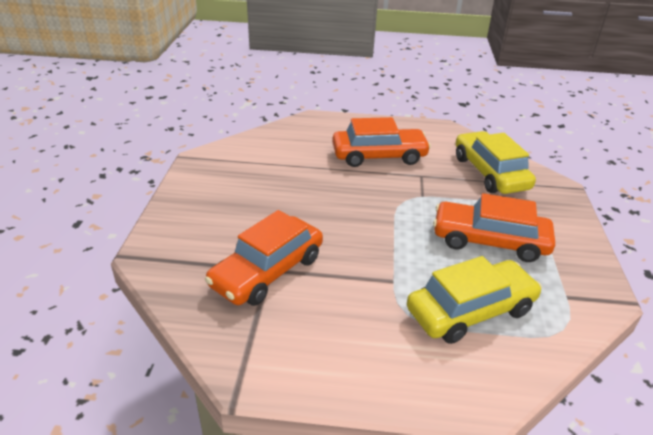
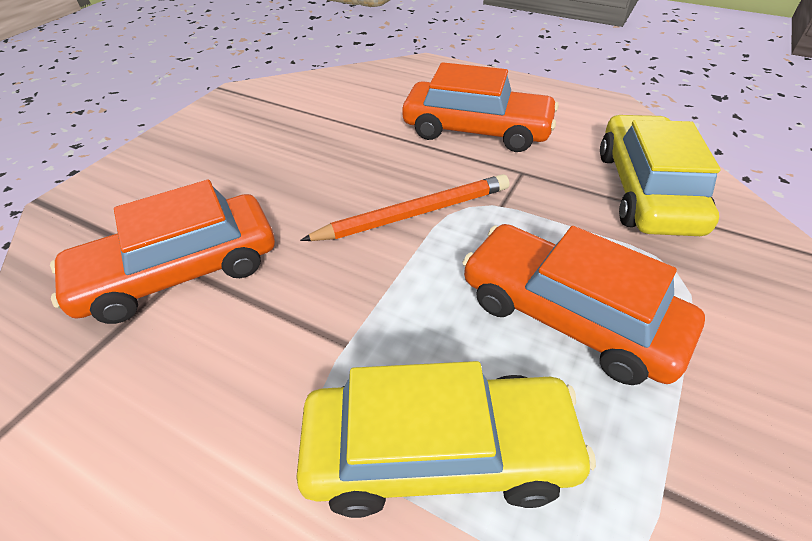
camera: 25 degrees right, 10 degrees up
none -> orange pencil [300,174,509,241]

